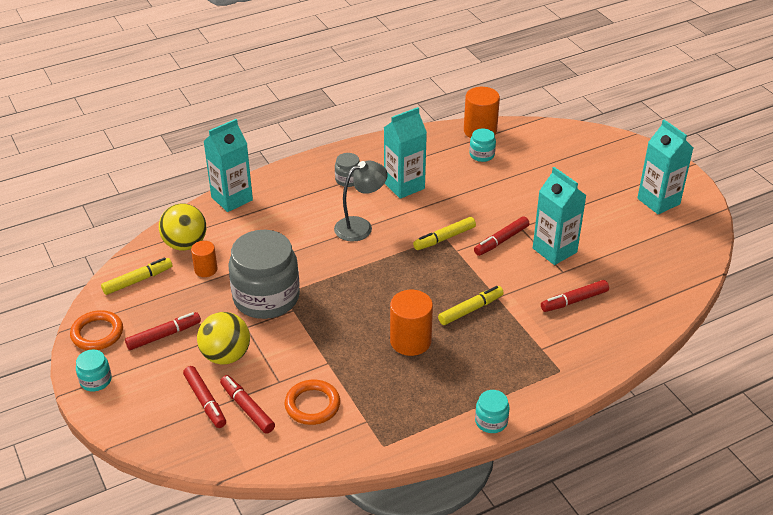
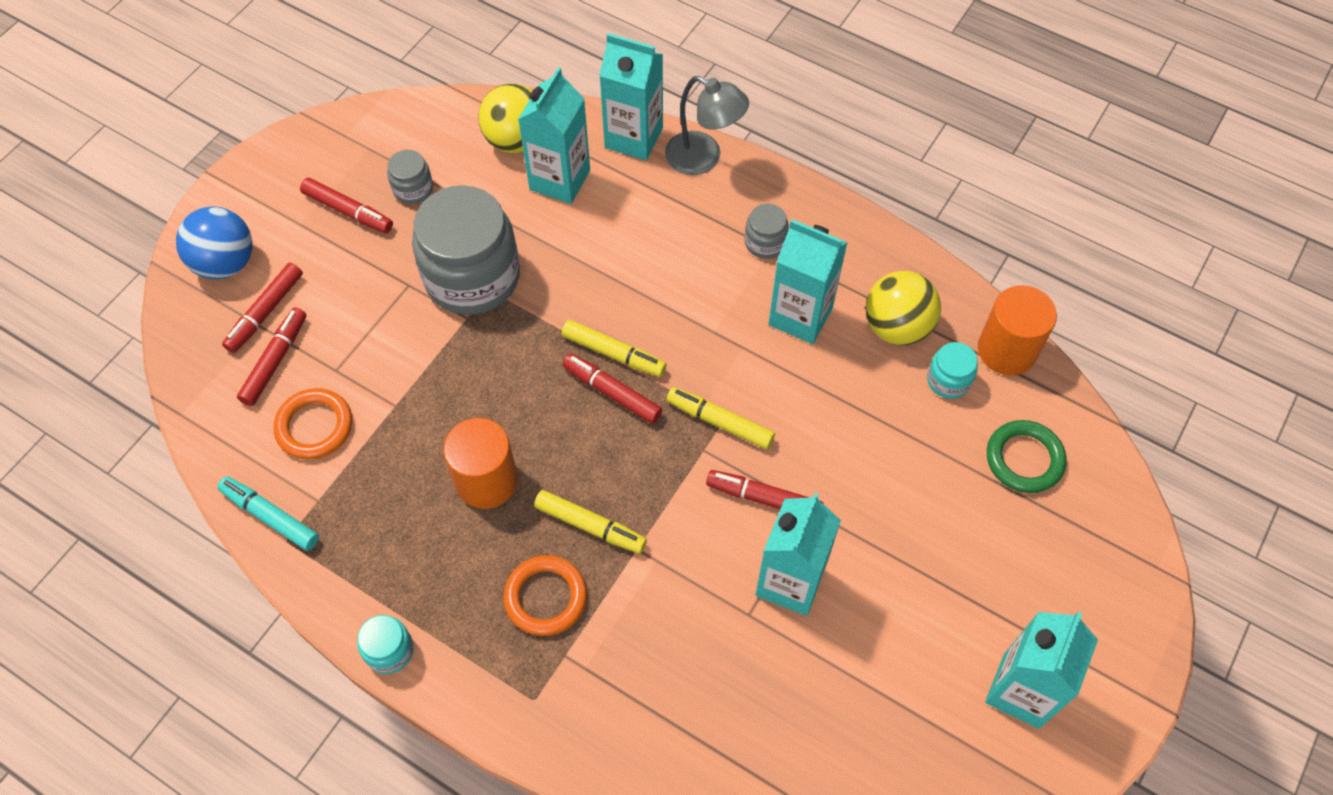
camera: 60 degrees right, 20 degrees up
orange ring [70,310,123,350] -> orange ring moved to [503,555,587,636]
turquoise jar [76,349,112,391] -> none
yellow marker [101,258,172,295] -> yellow marker moved to [562,320,667,377]
orange cylinder [191,241,218,277] -> none
yellow ball [197,312,250,364] -> yellow ball moved to [865,271,941,345]
grey lamp [334,161,388,242] -> grey lamp moved to [665,76,749,175]
red marker [541,280,609,312] -> red marker moved to [563,353,662,424]
none -> blue ball [176,207,252,279]
none -> turquoise marker [218,476,319,551]
none -> grey jar [387,150,433,204]
none -> turquoise carton [518,67,590,204]
none -> green ring [987,420,1066,493]

